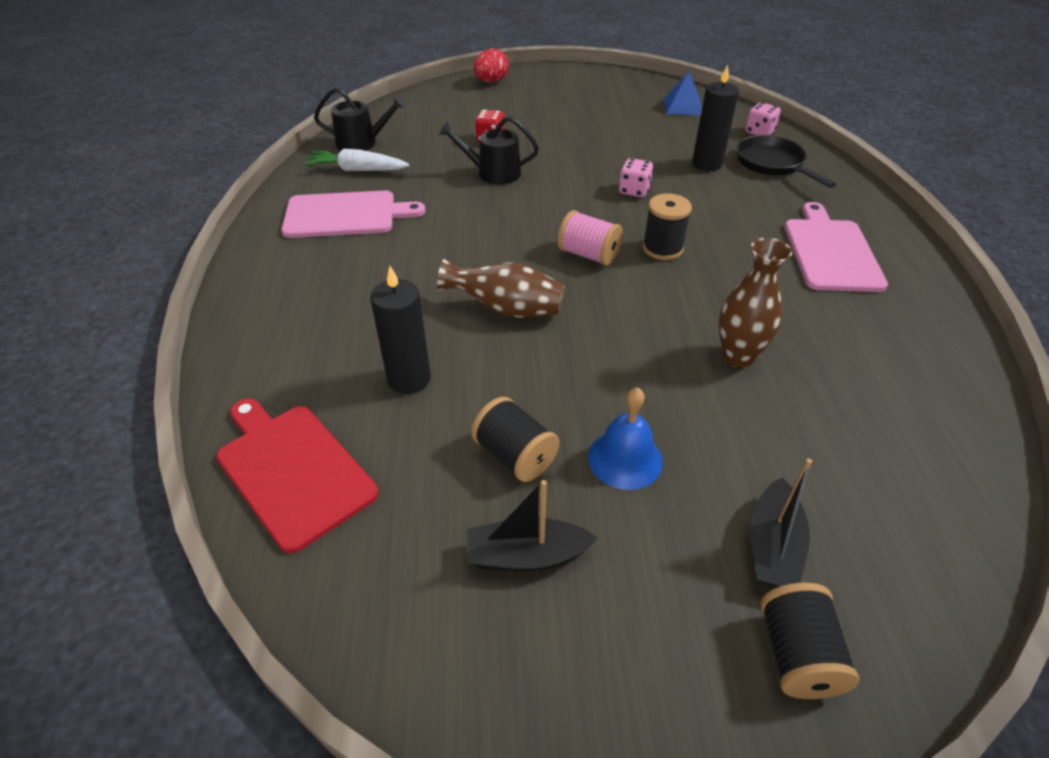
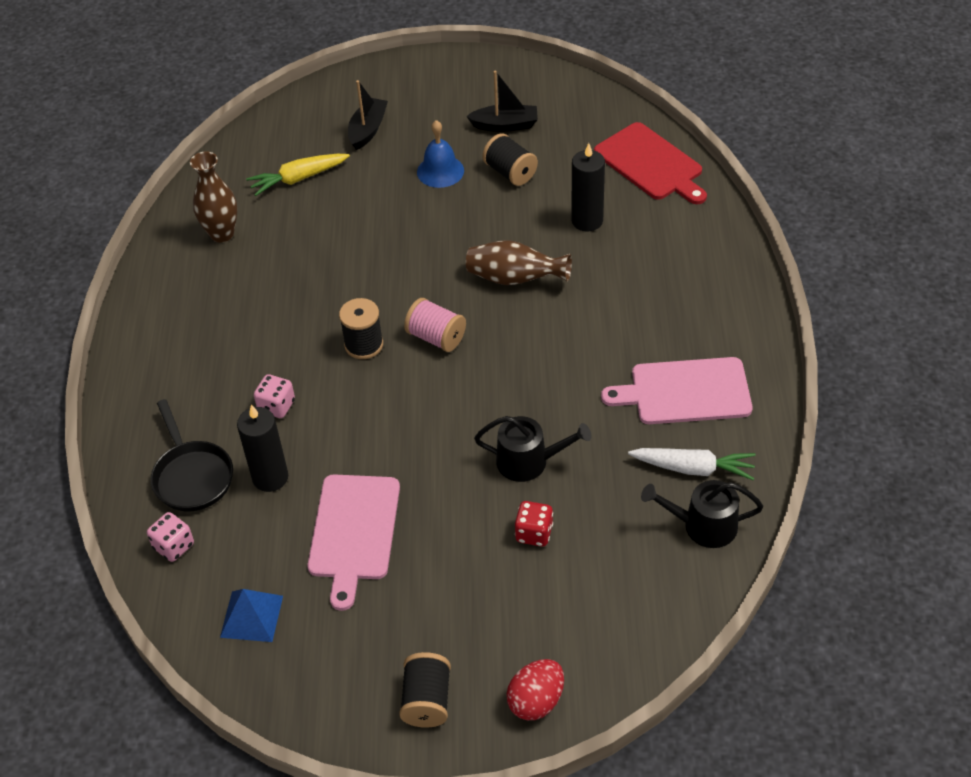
camera: 175 degrees left, 5 degrees up
pink dice [619,158,654,197] -> pink dice moved to [254,374,295,418]
brown vase [719,238,792,368] -> brown vase moved to [190,152,237,243]
black spool [761,583,860,699] -> black spool moved to [399,652,451,728]
pink cutting board [784,202,888,292] -> pink cutting board moved to [307,474,400,611]
none -> yellow carrot [246,154,350,196]

